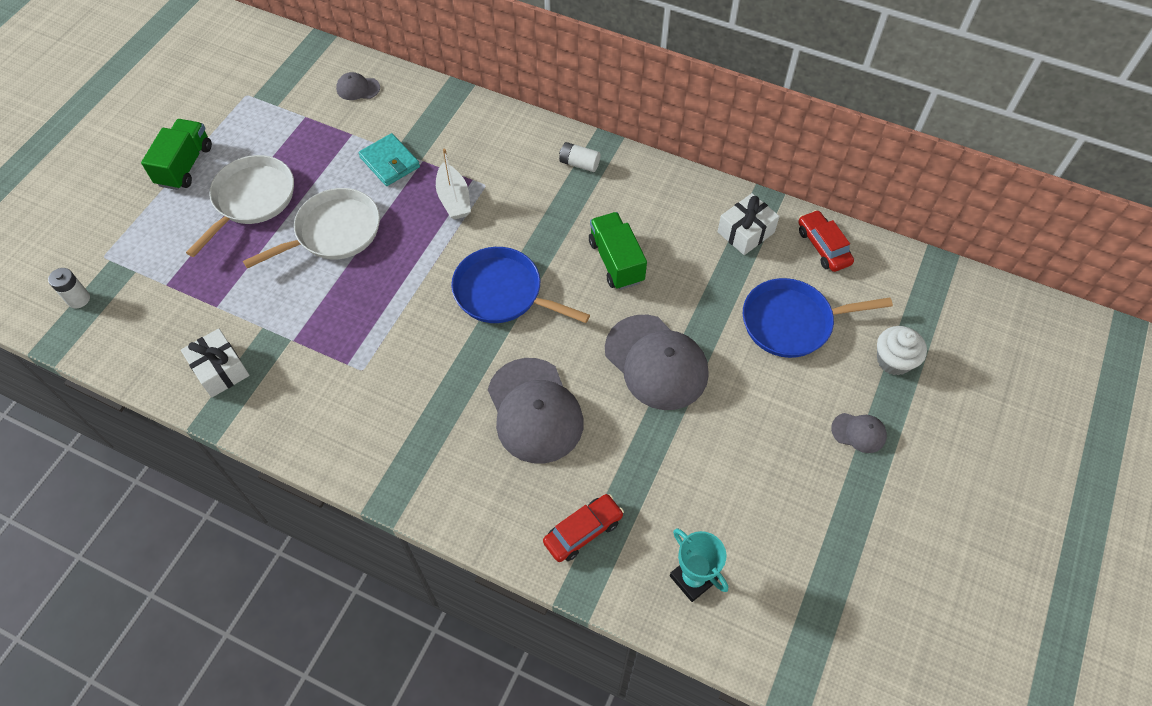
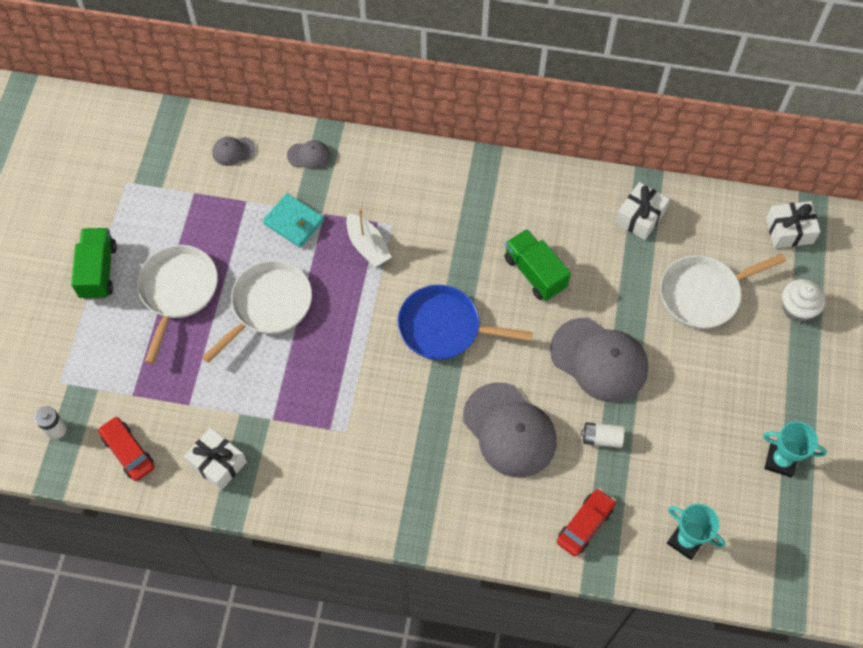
camera: 15 degrees left, 5 degrees up
white battery [559,142,600,172] -> white battery moved to [581,422,624,448]
blue pan [743,278,893,358] -> white pan [660,254,786,329]
red car [798,210,854,272] -> red car moved to [98,416,154,481]
grey cap [831,413,887,453] -> grey cap moved to [287,140,330,170]
none -> turquoise trophy [763,421,827,477]
none -> white gift [766,201,821,248]

